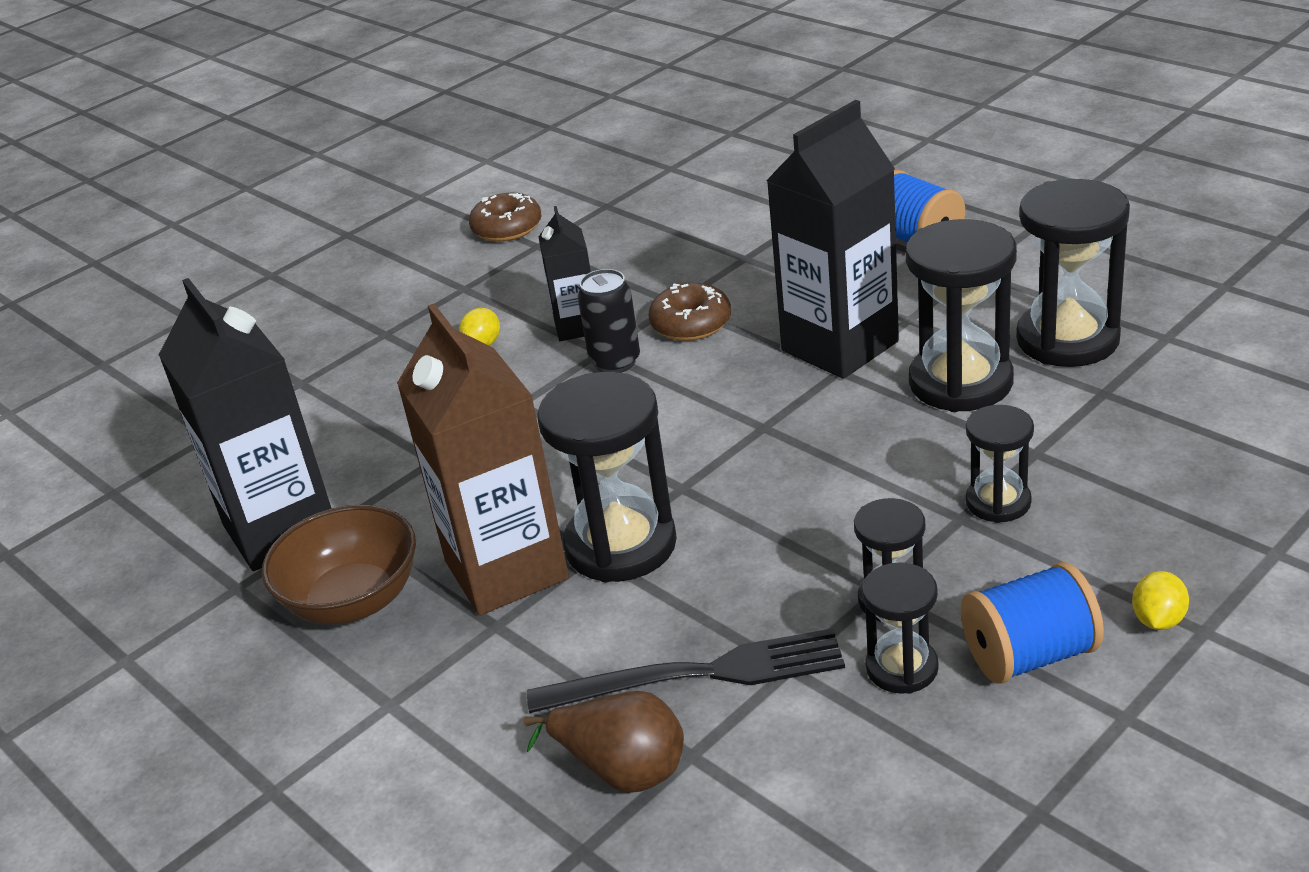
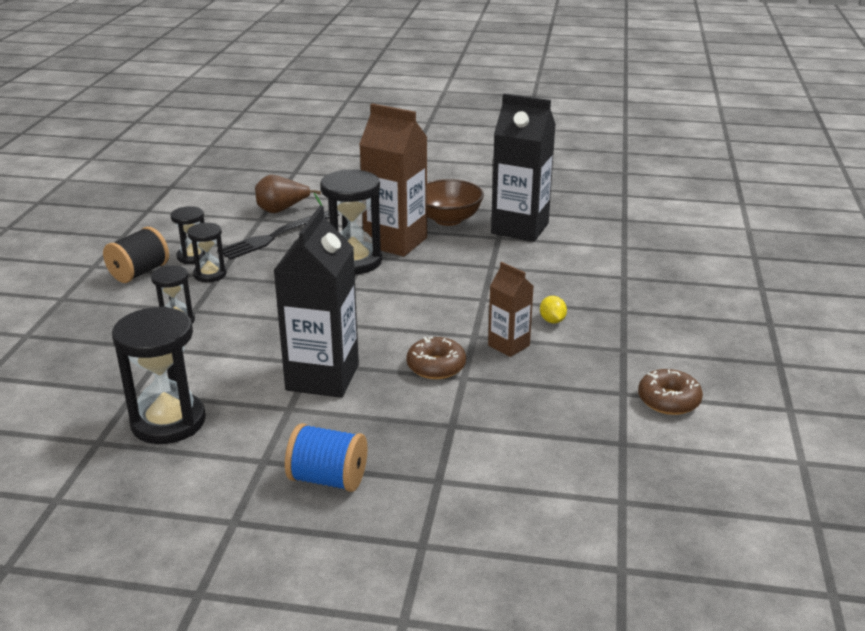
camera: 140 degrees right, 5 degrees down
black carton [539,206,591,341] -> brown carton [488,262,534,357]
black can [578,269,640,373] -> none
black hourglass [906,219,1017,412] -> none
blue spool [961,562,1104,684] -> black spool [103,227,169,283]
yellow lemon [1132,571,1189,630] -> none

